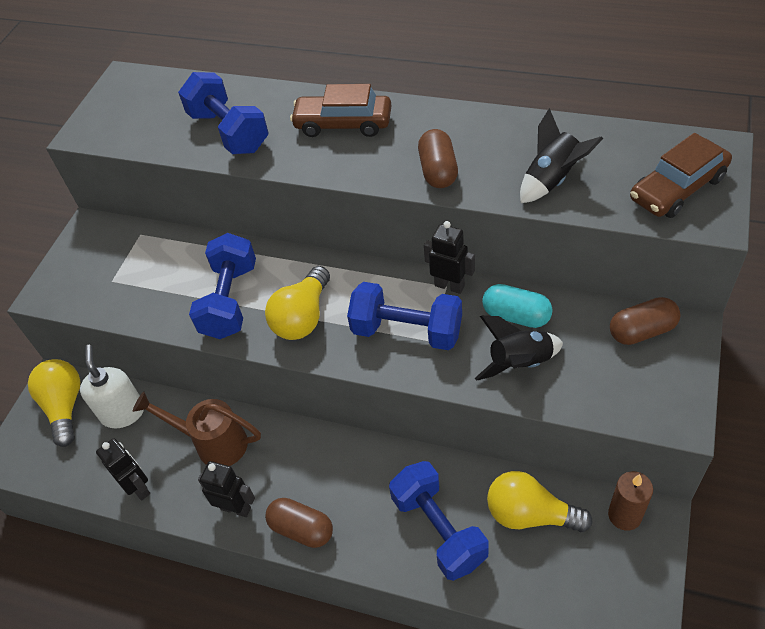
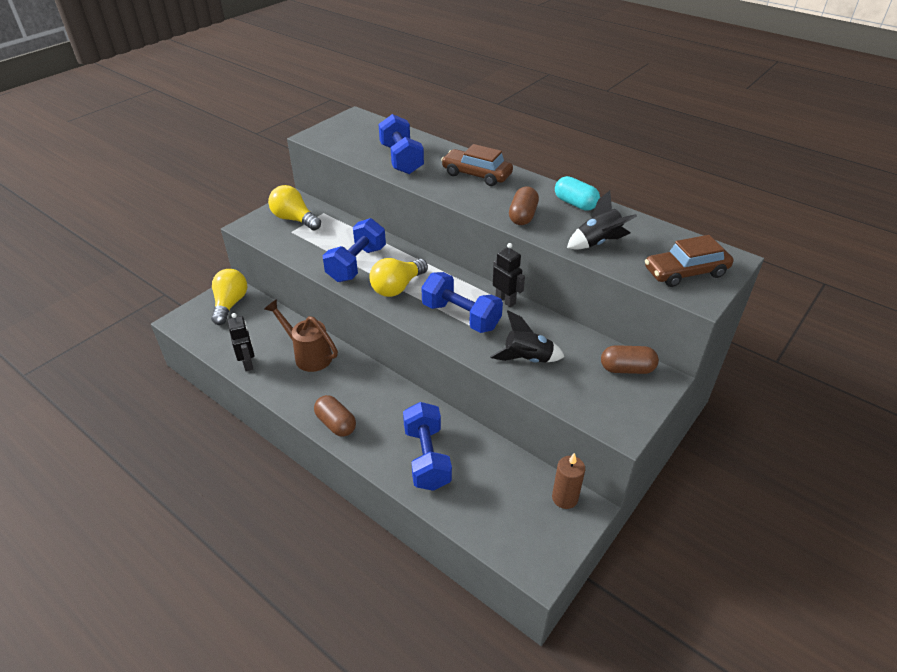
camera: 15 degrees right, 10 degrees down
white soap dispenser [80,345,144,429] -> none
black robot [198,461,255,517] -> none
turquoise capsule [482,284,553,328] -> turquoise capsule moved to [555,176,600,211]
yellow light bulb [487,471,593,532] -> yellow light bulb moved to [268,185,321,230]

